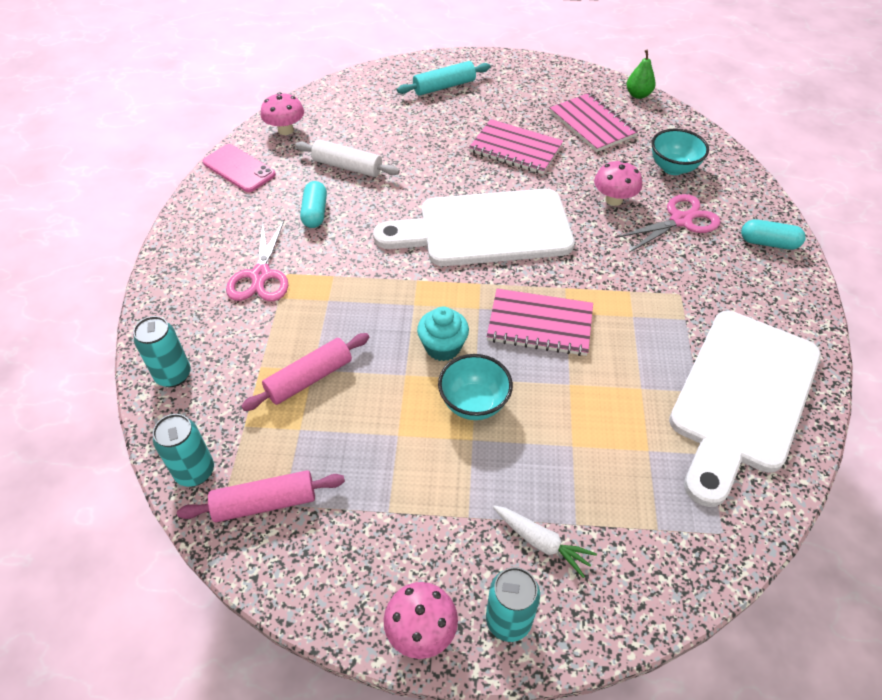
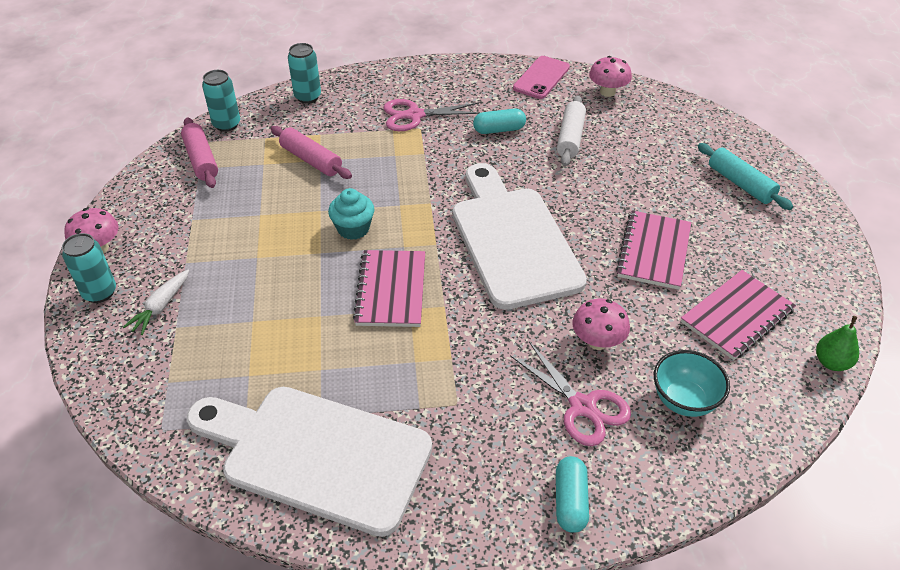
camera: 80 degrees right, 5 degrees down
turquoise bowl [438,354,513,420] -> none

